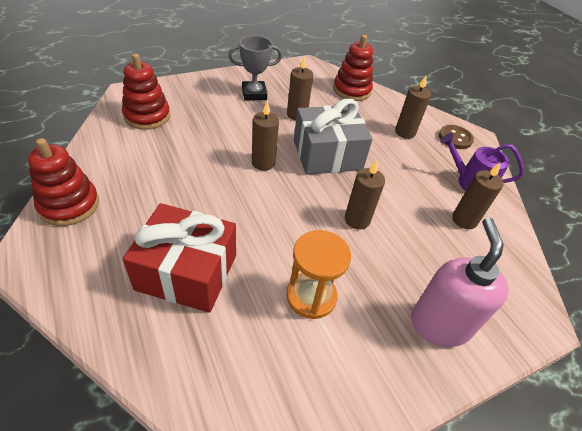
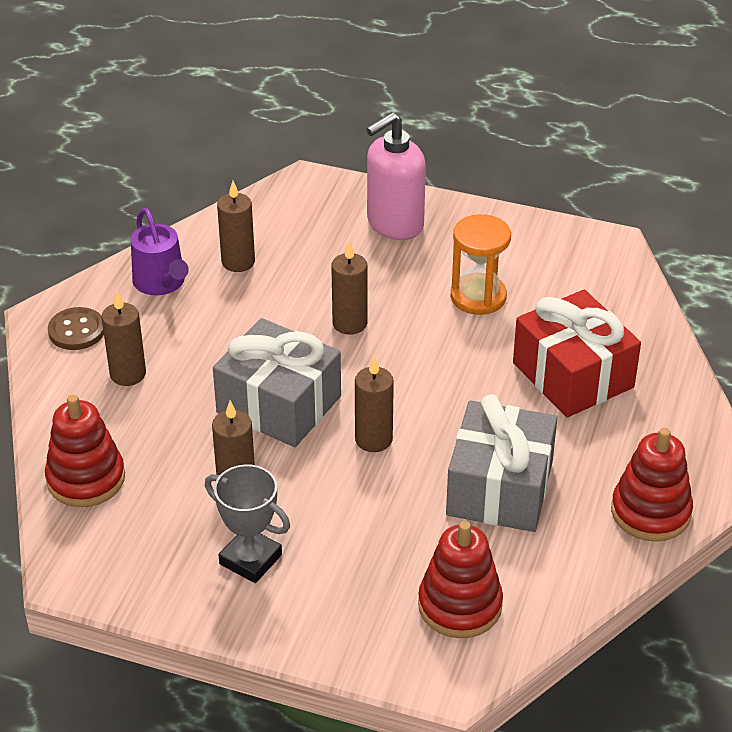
camera: 130 degrees left, 5 degrees down
none -> grey gift [446,394,557,532]

